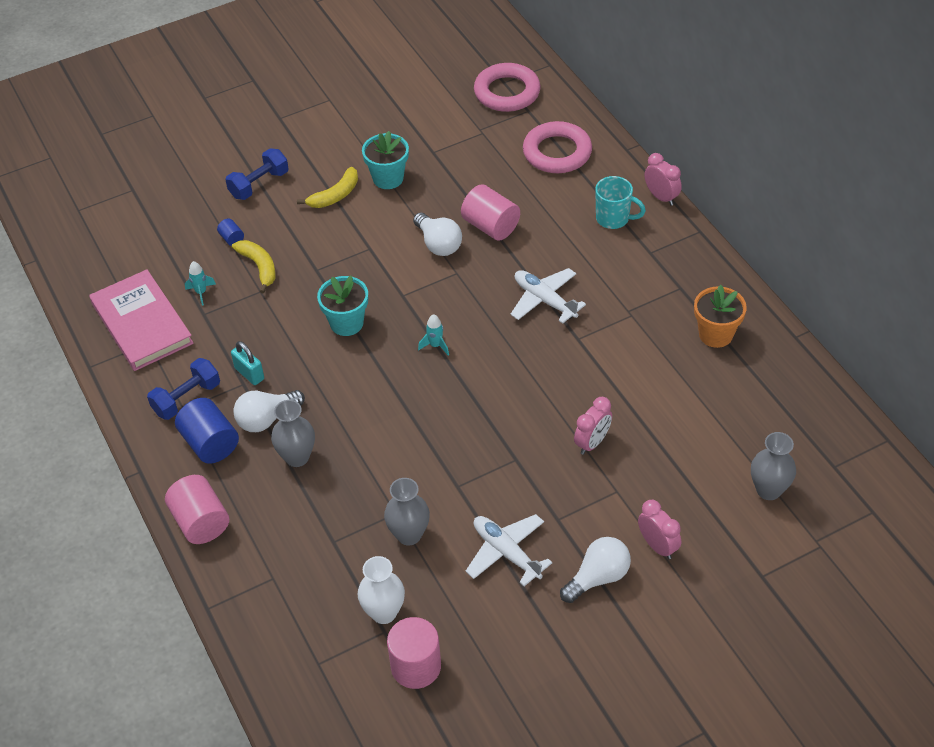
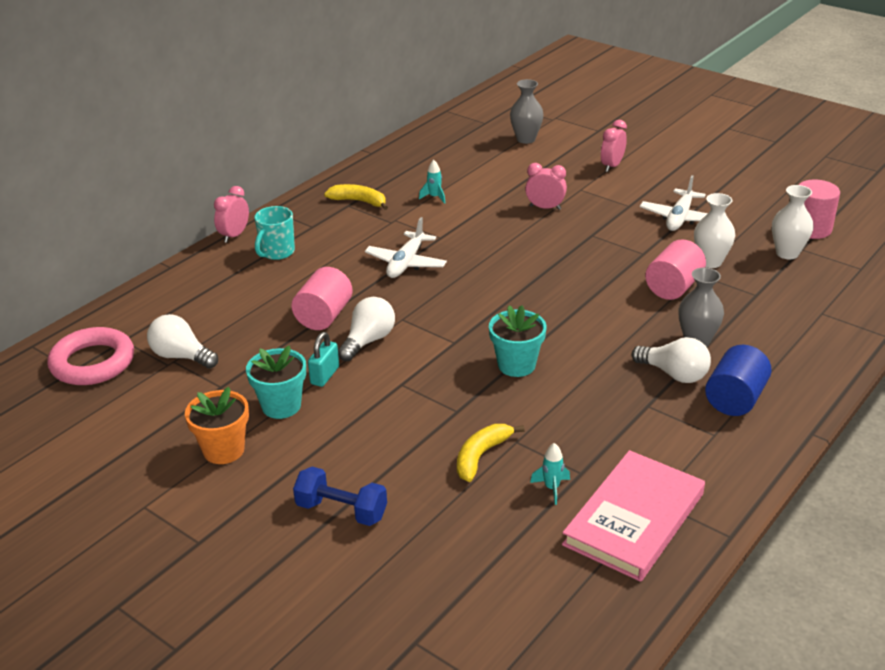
camera: 115 degrees left, 15 degrees down
blue dumbbell [147,358,220,420] -> none
pink cylinder [165,475,229,544] -> pink cylinder moved to [645,239,706,300]
blue cylinder [217,219,244,246] -> none
turquoise padlock [231,341,264,385] -> turquoise padlock moved to [308,332,339,387]
yellow banana [297,167,358,208] -> yellow banana moved to [324,184,388,210]
grey vase [384,478,430,545] -> white vase [694,193,735,268]
turquoise rocket [418,314,449,355] -> turquoise rocket moved to [419,160,446,204]
pink ring [523,121,592,173] -> none
white light bulb [560,537,631,603] -> white light bulb moved to [147,314,218,369]
turquoise mug [595,176,646,229] -> turquoise mug turned 150 degrees counterclockwise [254,206,295,260]
orange flower pot [694,285,747,348] -> orange flower pot moved to [185,387,249,464]

